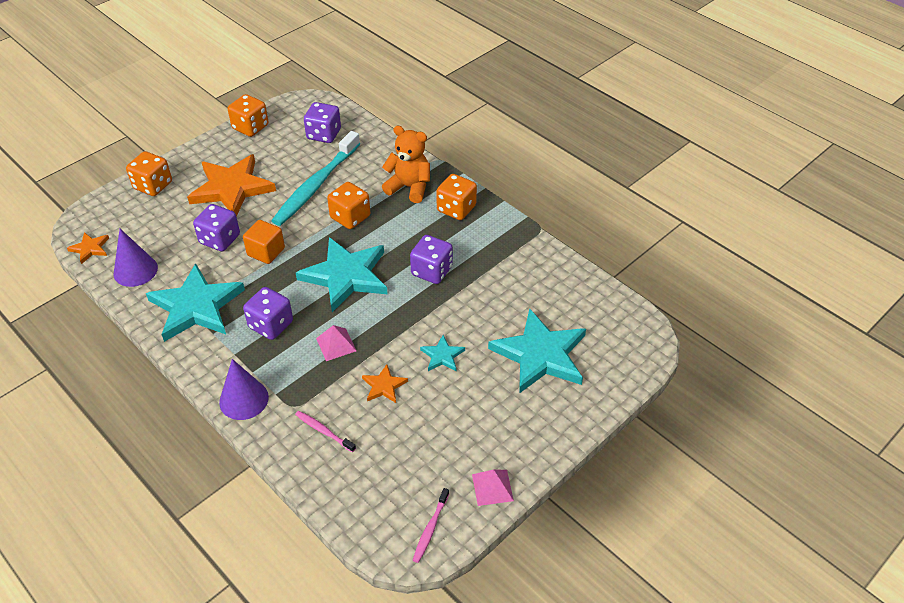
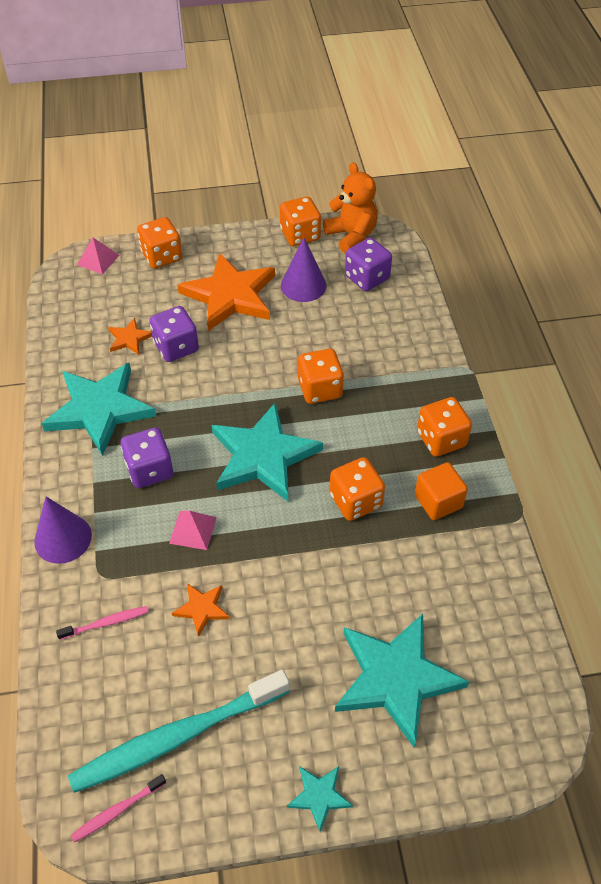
camera: 35 degrees right, 5 degrees up
orange star [67,232,109,264] -> orange star moved to [108,318,152,355]
purple cone [114,229,158,287] -> purple cone moved to [281,237,327,302]
orange cube [243,220,285,264] -> orange cube moved to [415,462,468,520]
turquoise toothbrush [272,131,360,226] -> turquoise toothbrush moved to [68,670,290,793]
pink toothbrush [295,411,356,452] -> pink toothbrush turned 90 degrees clockwise [56,606,149,640]
orange teddy bear [382,126,430,203] -> orange teddy bear moved to [323,162,378,254]
purple dice [410,235,453,284] -> orange dice [330,457,385,521]
turquoise star [420,335,465,371] -> turquoise star moved to [287,766,353,832]
pink pyramid [472,469,514,506] -> pink pyramid moved to [77,238,120,274]

